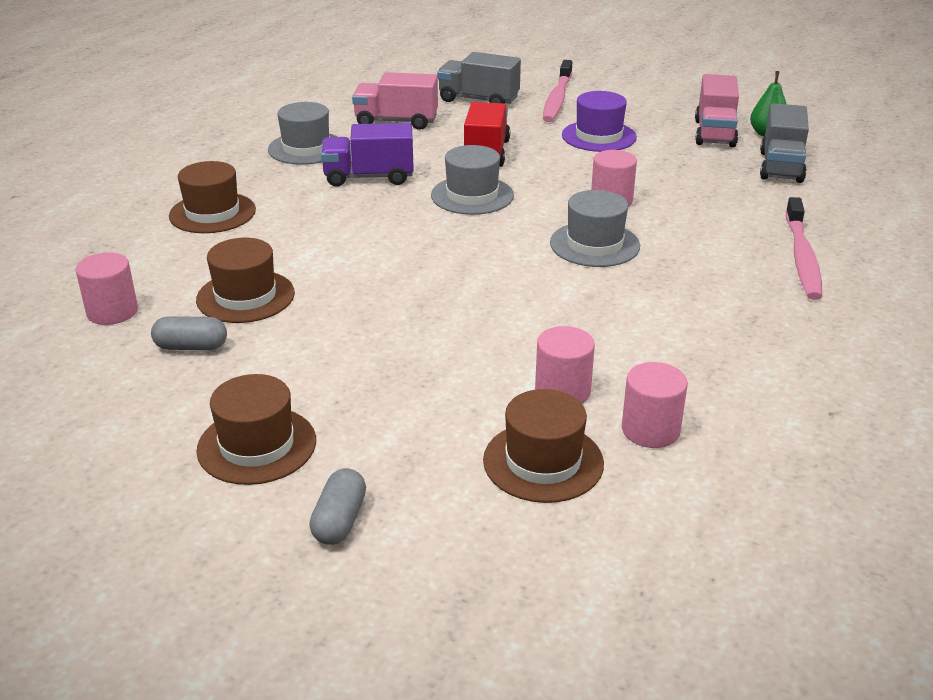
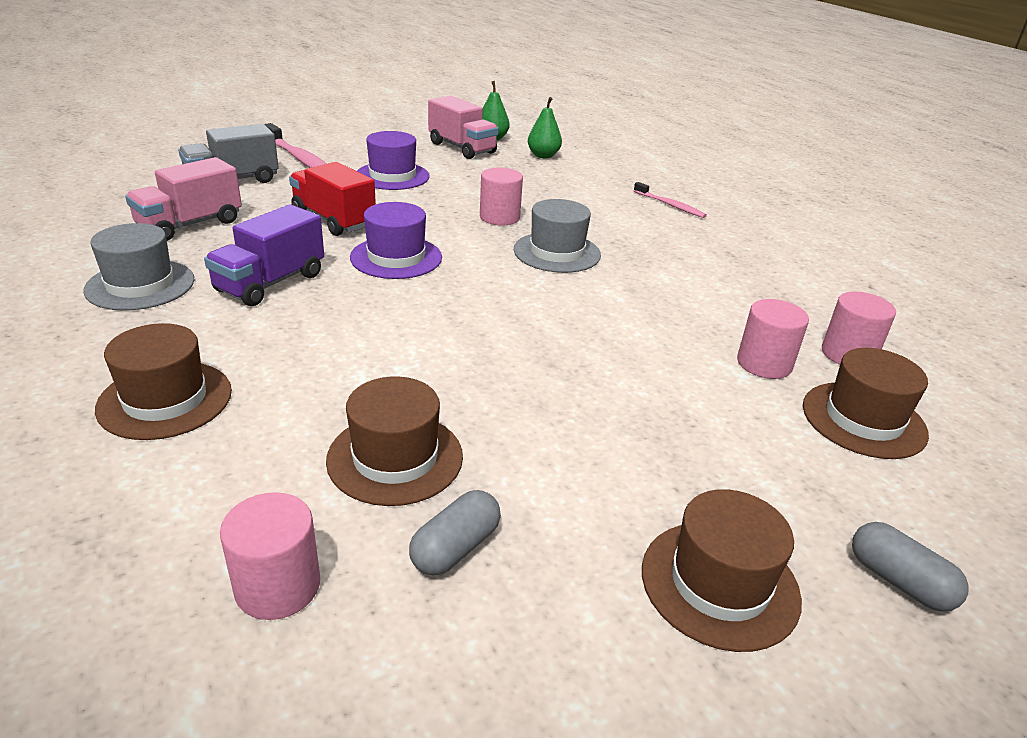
camera: 55 degrees left, 0 degrees up
grey hat [431,145,514,215] -> purple hat [350,202,442,279]
grey truck [760,103,809,183] -> green pear [528,97,562,158]
pink toothbrush [786,197,822,300] -> pink toothbrush [634,182,707,218], size x0.59

